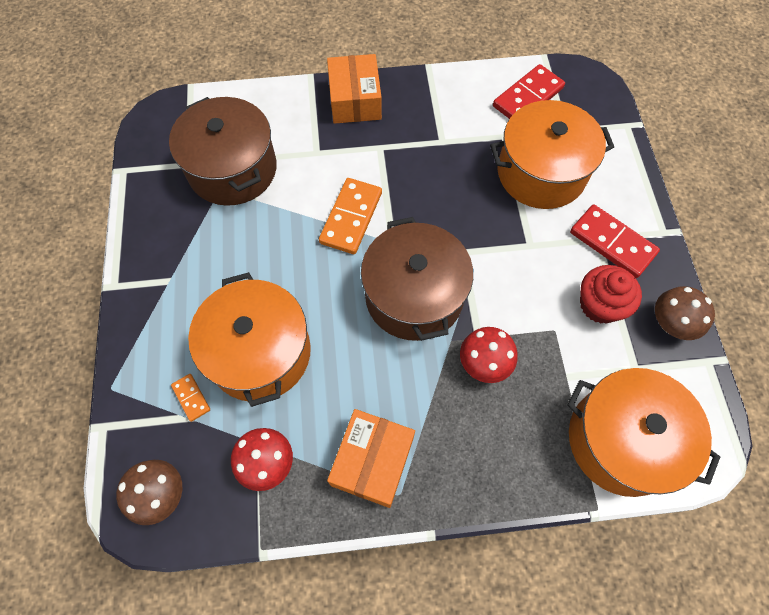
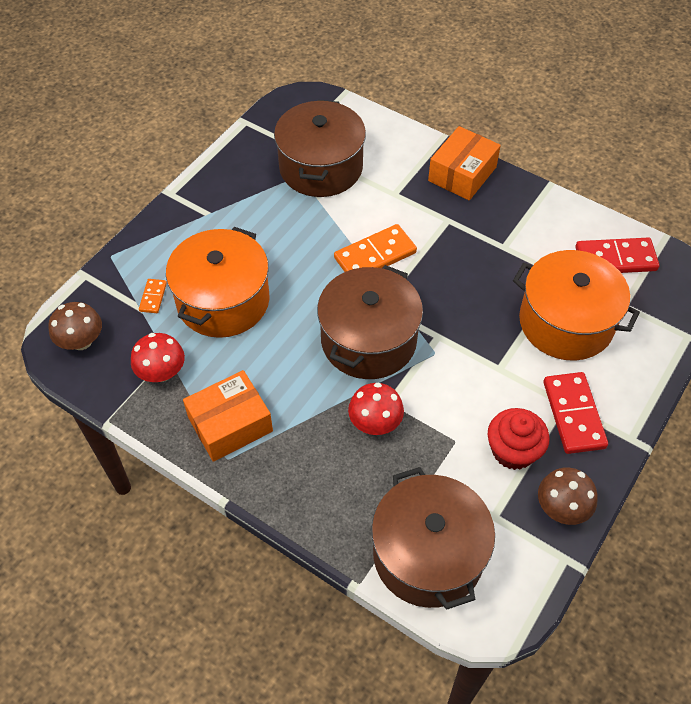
camera: 40 degrees right, 10 degrees down
orange pot [567,368,720,497] -> brown pot [372,467,495,610]

